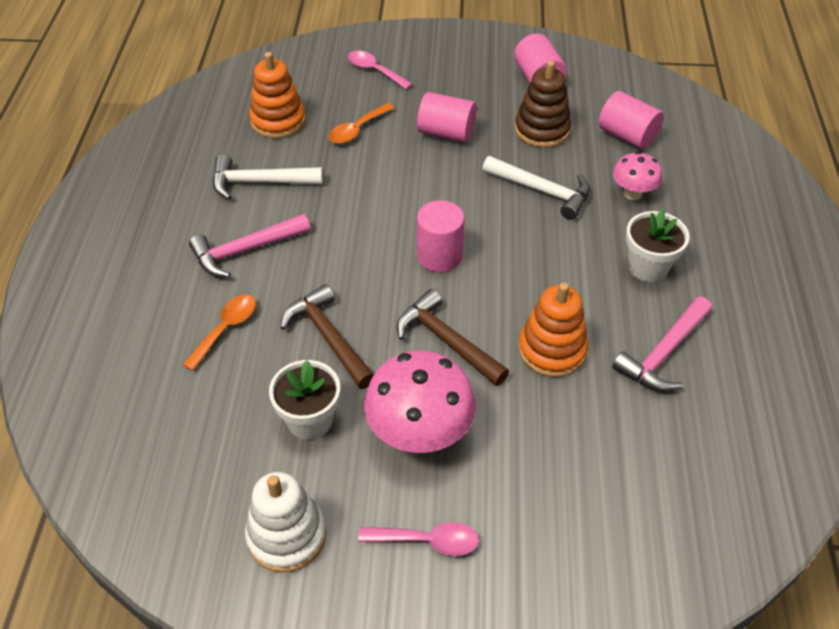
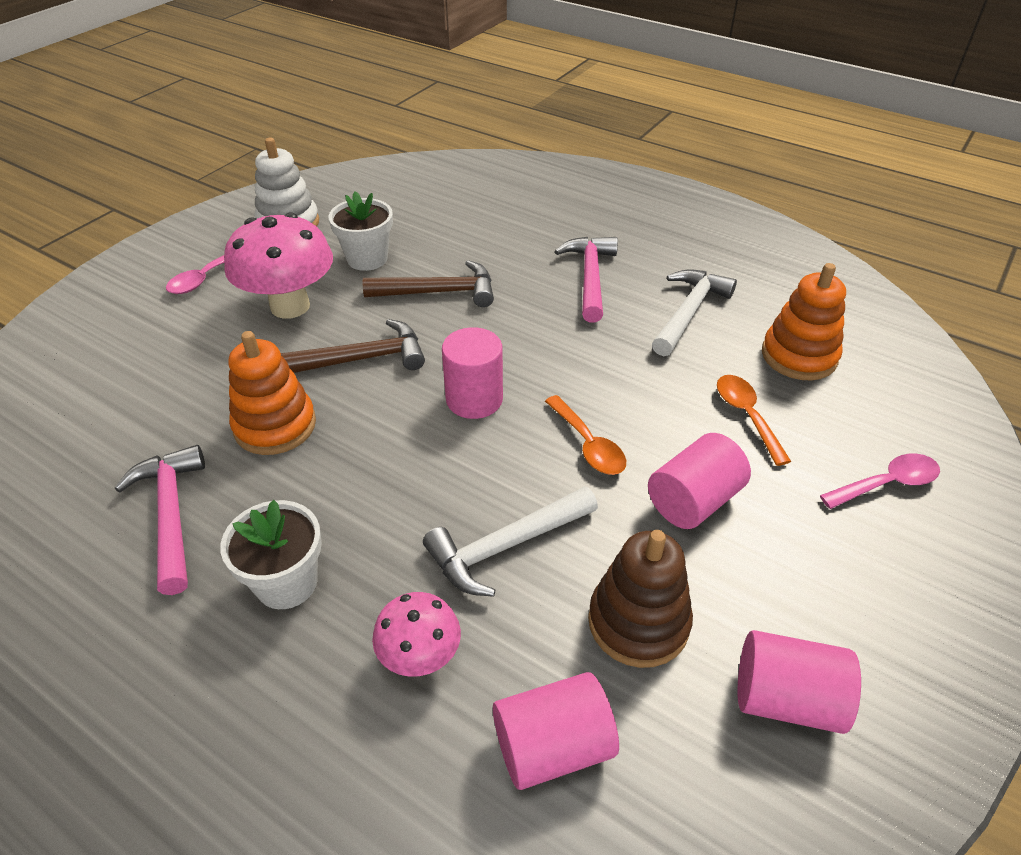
camera: 120 degrees right, 5 degrees down
orange spoon [183,295,256,371] -> orange spoon moved to [545,395,626,475]

